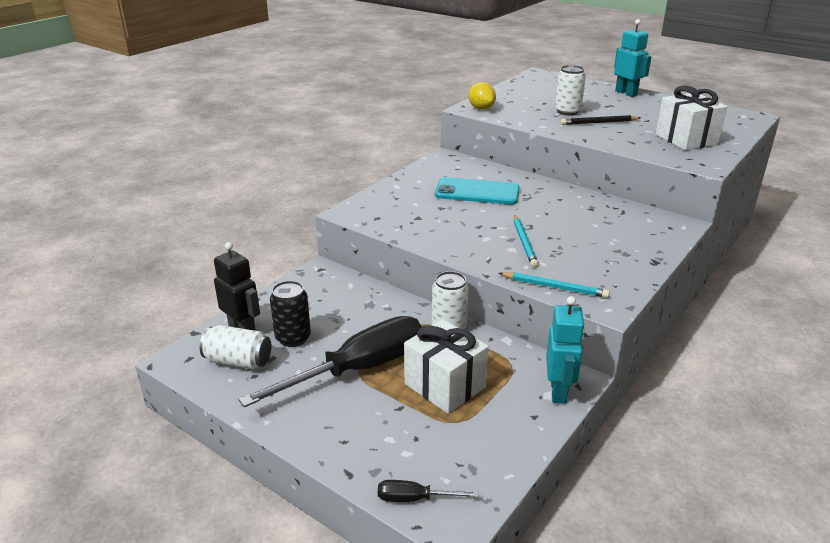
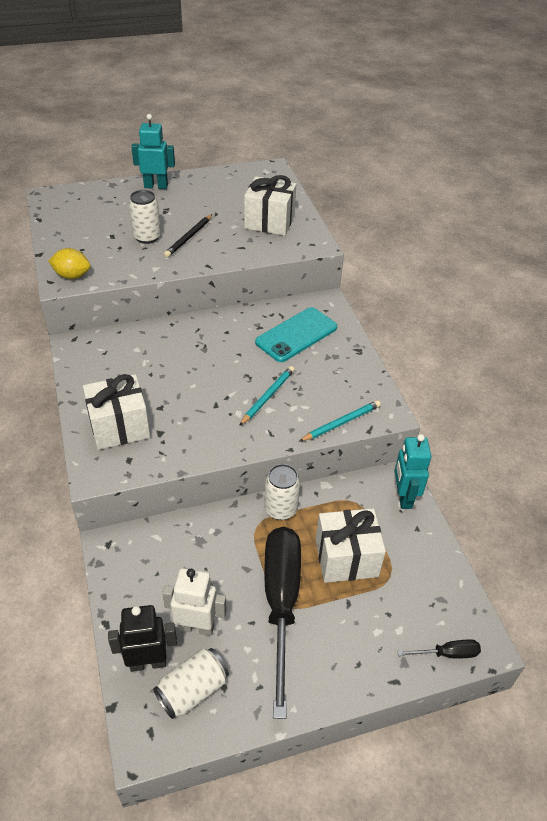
camera: 55 degrees left, 15 degrees up
black can [270,281,311,347] -> white robot [162,568,227,636]
black screwdriver [378,480,479,502] -> black screwdriver turned 135 degrees counterclockwise [397,639,481,659]
turquoise phone [435,177,520,205] -> turquoise phone moved to [255,307,337,362]
turquoise pencil [514,215,538,267] -> turquoise pencil turned 90 degrees counterclockwise [239,366,295,426]
turquoise robot [546,296,585,404] -> turquoise robot turned 135 degrees counterclockwise [395,434,432,509]
none -> white gift [83,374,150,450]

